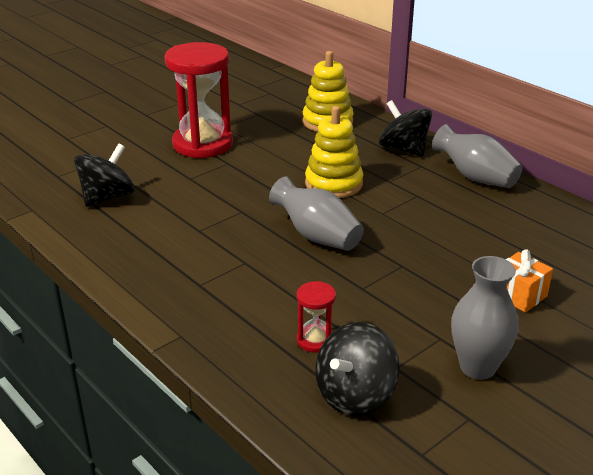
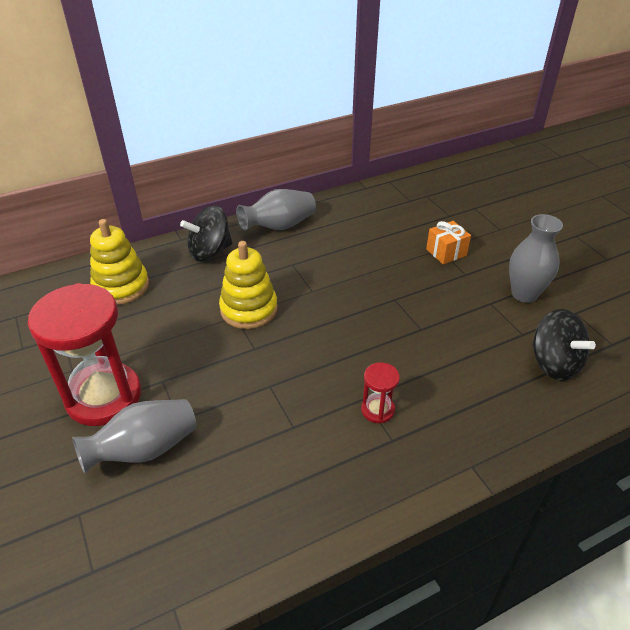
camera: 75 degrees left, 10 degrees up
black spinning top [74,143,135,207] -> none
grey vase [269,176,364,251] -> grey vase moved to [72,399,196,474]
red hourglass [297,281,336,353] -> red hourglass moved to [361,362,400,424]

